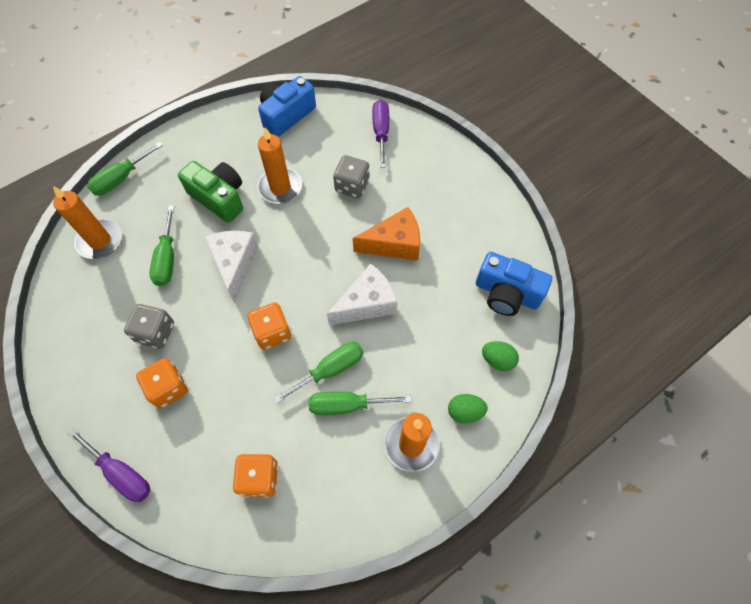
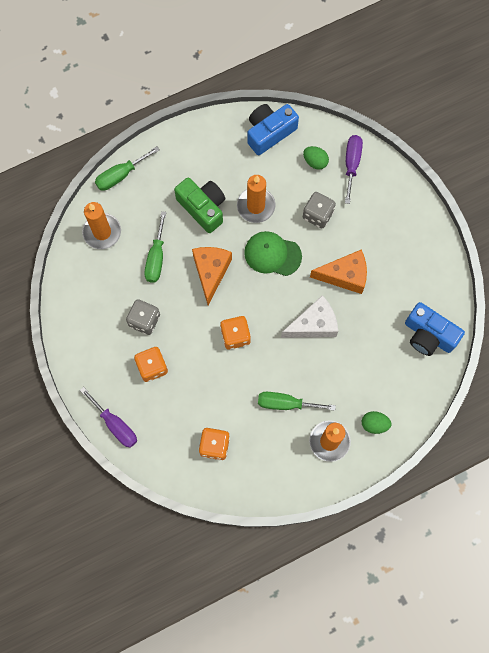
camera: 10 degrees right, 10 degrees up
white cheese [205,231,259,303] -> orange cheese [192,247,232,305]
green screwdriver [273,342,363,404] -> none
green egg [482,341,519,371] -> green egg moved to [303,146,329,170]
none -> green cap [244,231,302,276]

